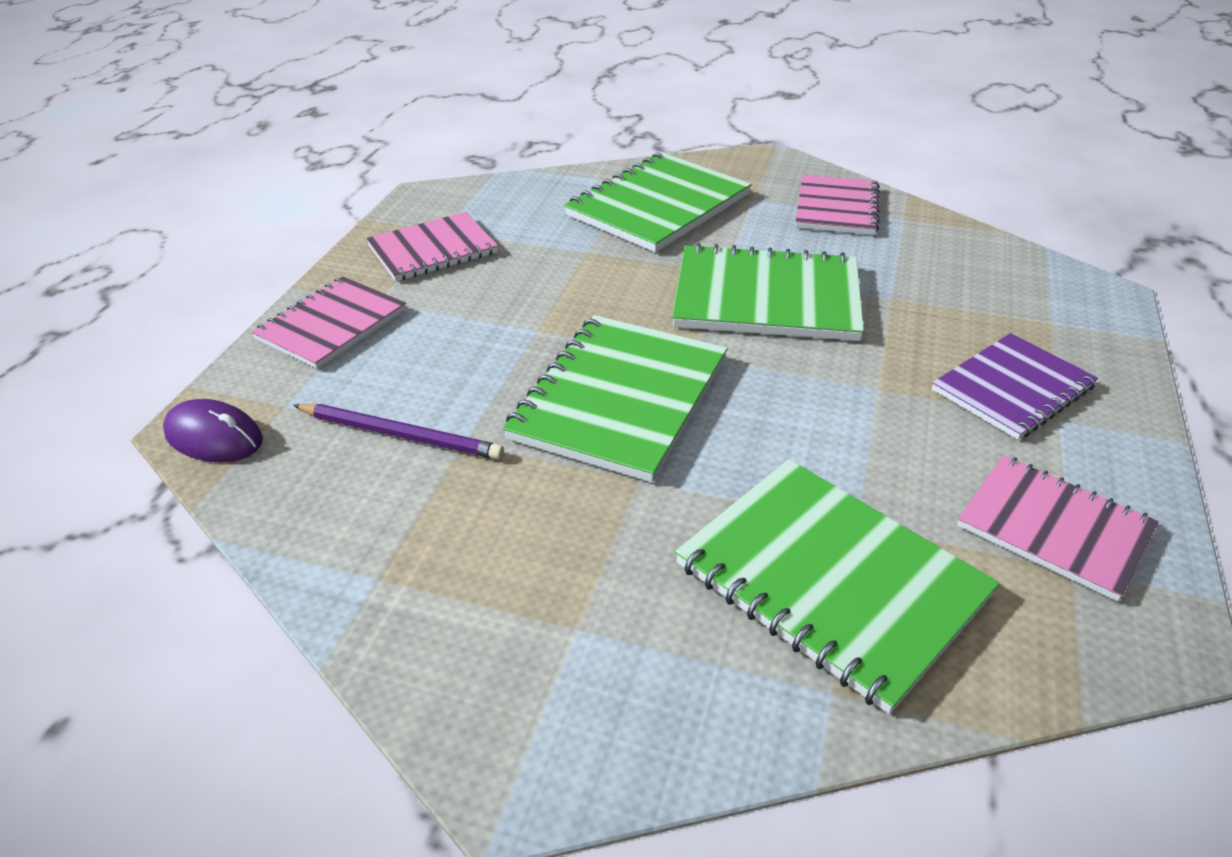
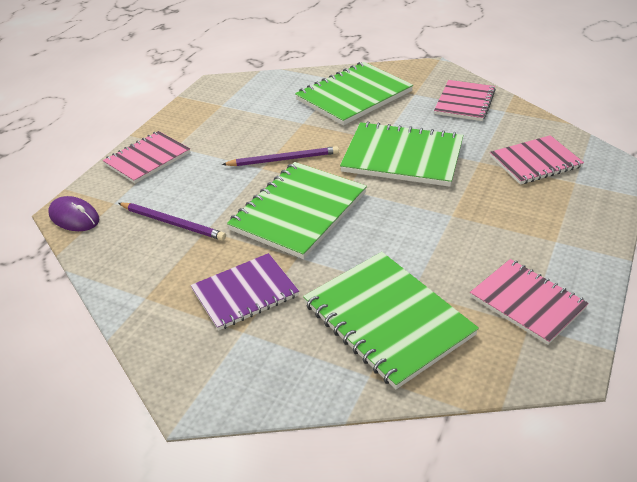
camera: 10 degrees right, 0 degrees up
pink notebook [366,212,498,281] -> pink notebook moved to [490,135,584,185]
purple notebook [932,333,1098,440] -> purple notebook moved to [191,253,299,331]
none -> purple pencil [222,146,339,166]

